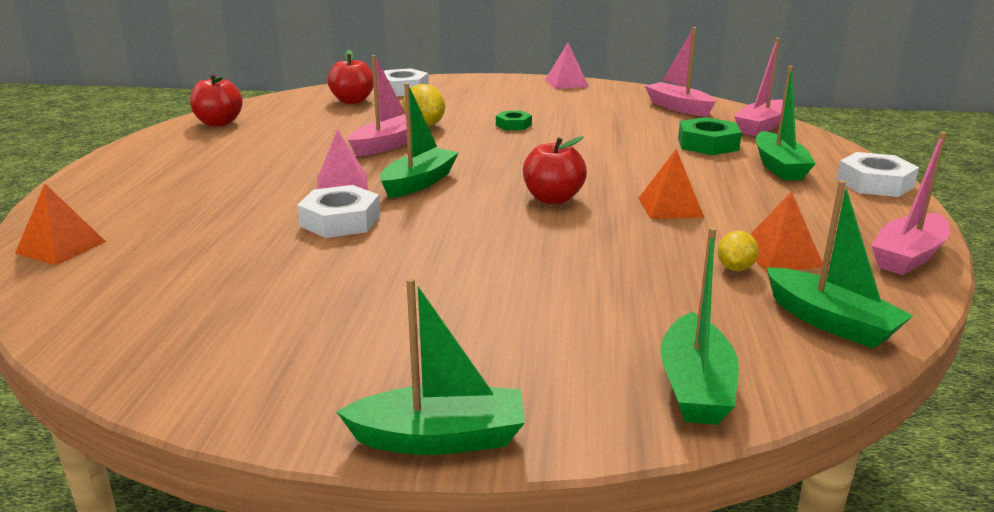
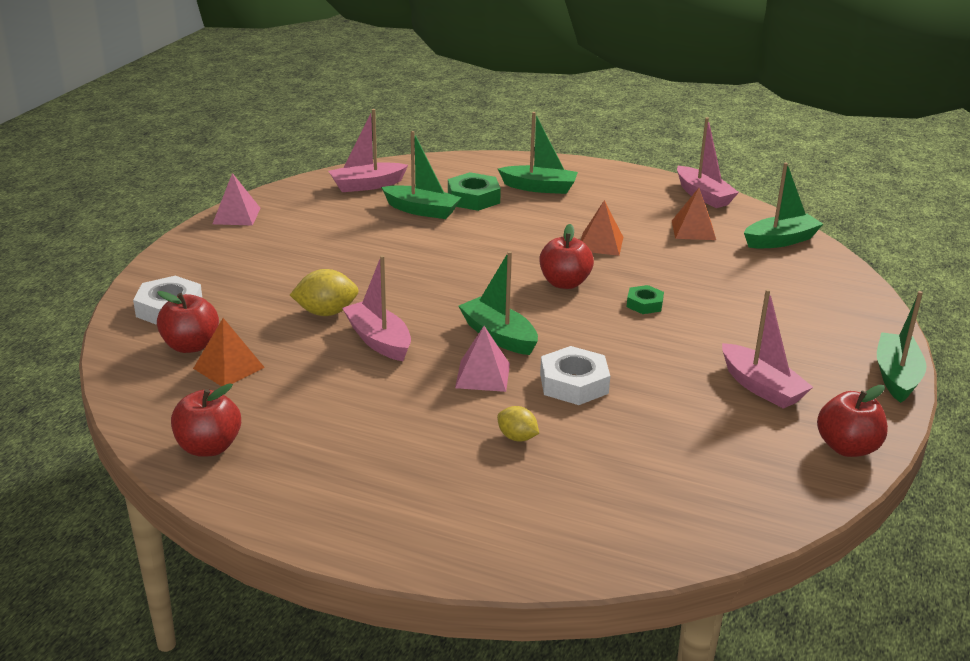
camera: 75 degrees left, 5 degrees up
orange pyramid [15,183,106,265] -> orange pyramid moved to [193,318,265,386]
green nut [496,111,532,130] -> green nut moved to [626,285,664,314]
green boat [660,227,739,425] -> green boat moved to [381,131,462,219]
yellow lemon [717,231,759,271] -> yellow lemon moved to [497,406,539,442]
pink boat [734,38,783,136] -> pink boat moved to [722,289,813,409]
white nut [836,152,919,197] -> none
none -> red apple [817,385,888,457]

